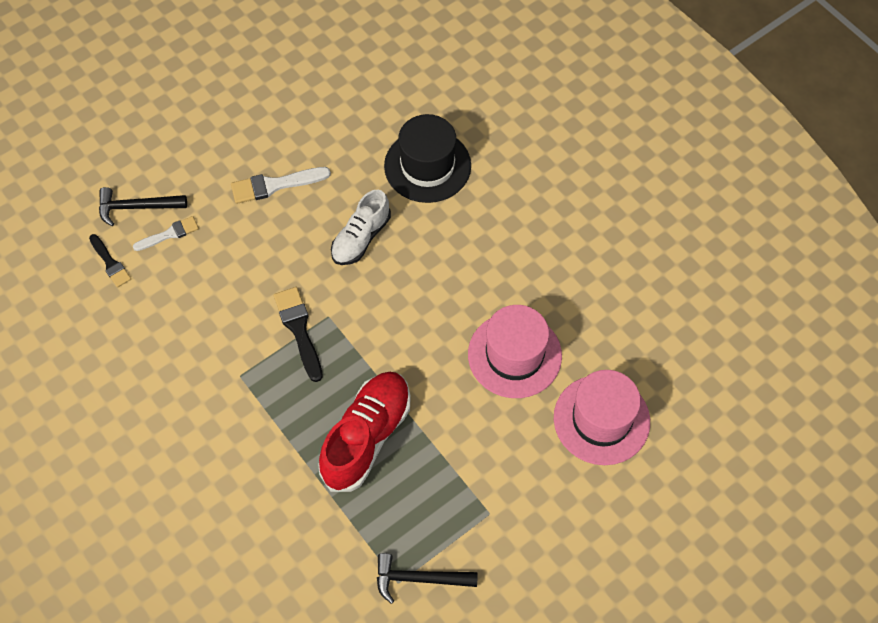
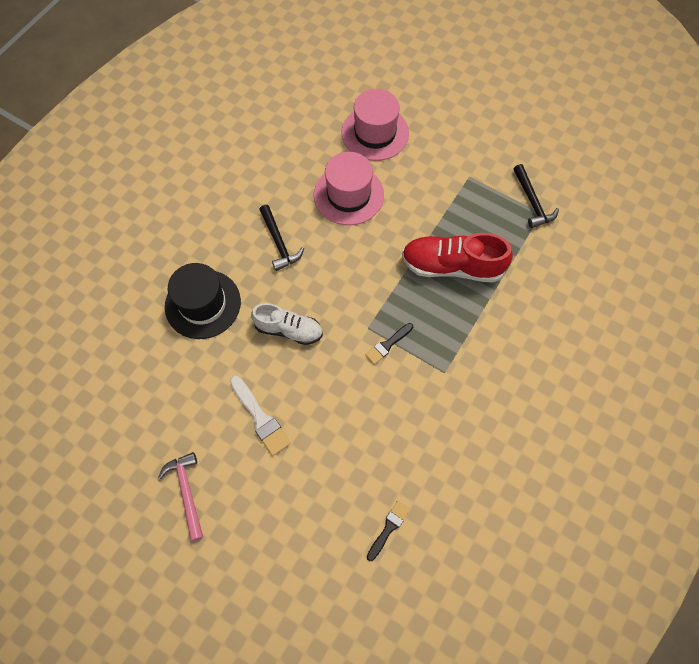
camera: 110 degrees left, 5 degrees up
black hammer [99,187,187,226] -> black hammer moved to [259,205,304,271]
white brush [133,216,199,251] -> none
black brush [274,287,323,382] -> black brush [365,323,413,364], size x0.66
none -> pink hammer [158,452,203,541]

